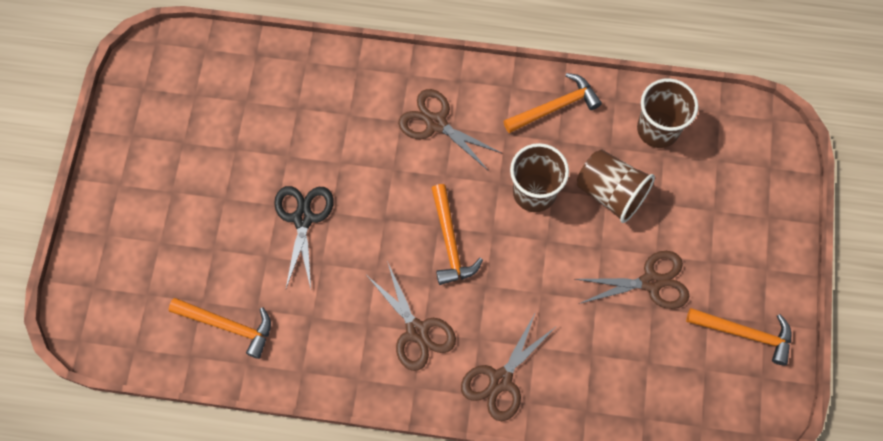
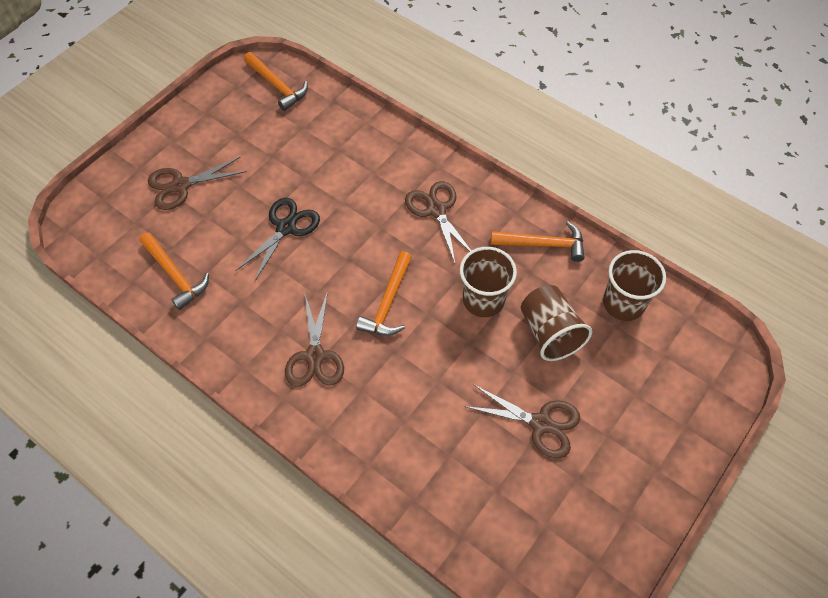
camera: 30 degrees right, 10 degrees down
brown scissors [461,312,557,421] -> brown scissors moved to [148,157,247,210]
orange hammer [686,308,791,365] -> orange hammer moved to [244,52,308,111]

